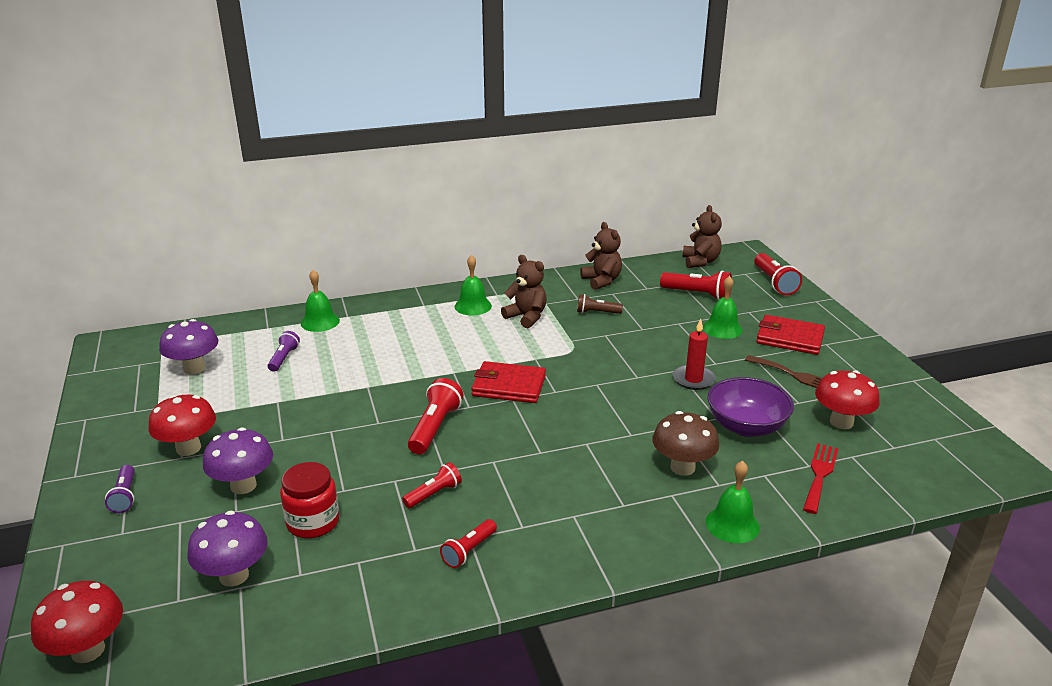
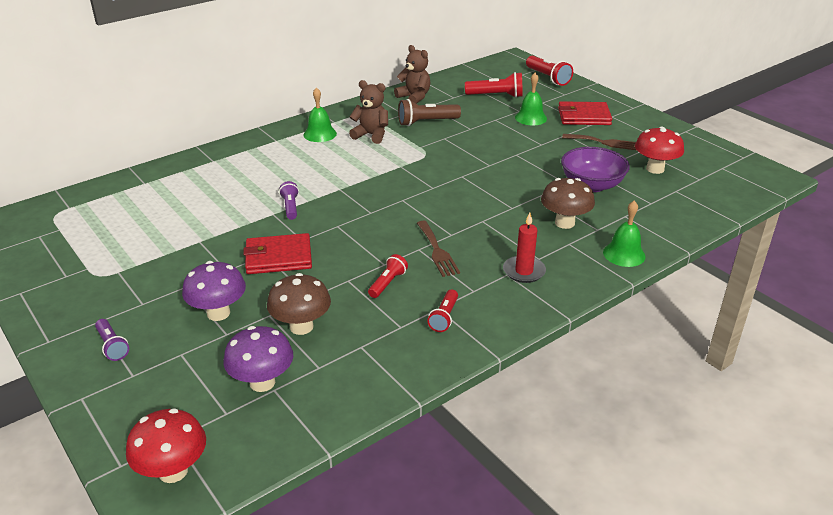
camera: 20 degrees left, 5 degrees up
red mushroom [148,395,216,456] -> none
purple mushroom [159,319,218,374] -> none
purple flashlight [268,331,300,372] -> purple flashlight moved to [279,181,299,220]
red jar [280,462,339,538] -> brown mushroom [267,273,331,335]
green bell [301,270,340,332] -> none
red flashlight [408,378,463,454] -> none
red wallet [471,361,546,403] -> red wallet moved to [243,233,312,274]
brown flashlight [577,294,623,314] -> brown flashlight [398,99,461,126], size x1.59
red candle [673,319,716,390] -> red candle moved to [503,213,546,283]
brown teddy bear [683,205,722,268] -> none
red fork [803,443,839,514] -> none
none -> brown fork [417,221,460,277]

